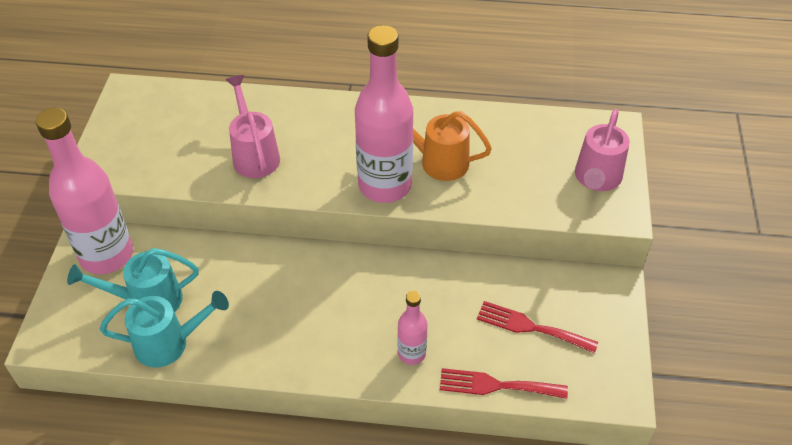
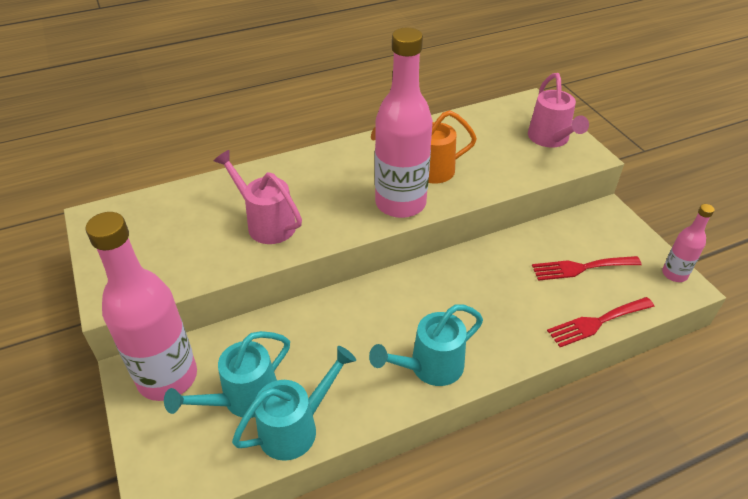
camera: 30 degrees left, 5 degrees down
pink bottle [398,291,428,365] -> pink bottle moved to [662,204,714,282]
none -> turquoise watering can [369,304,483,386]

